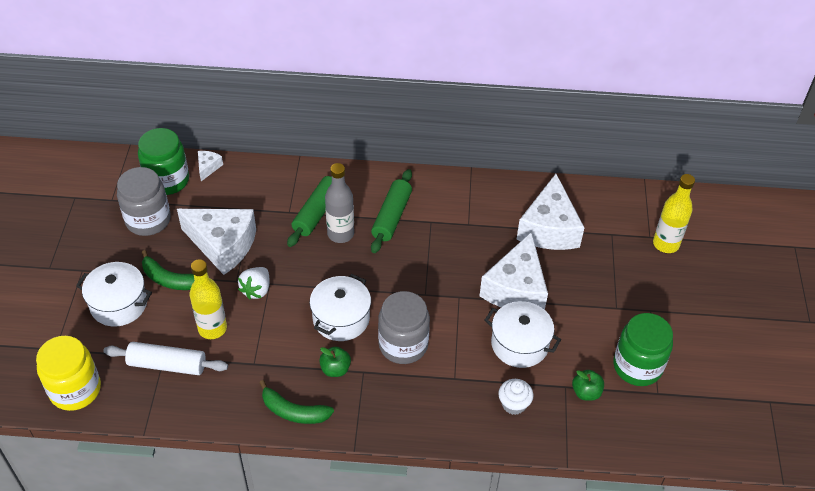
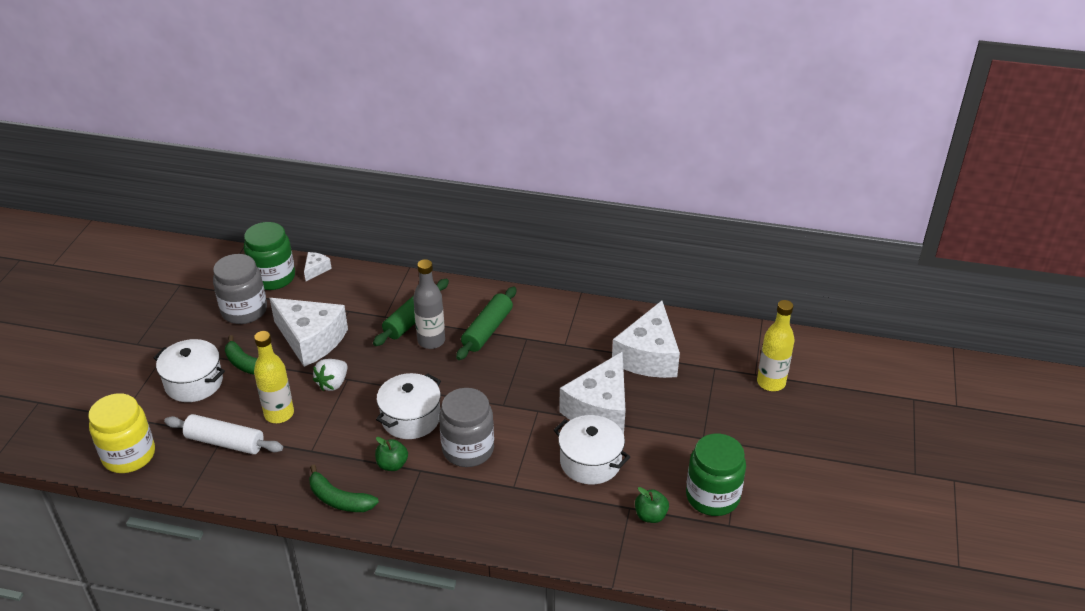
camera: 10 degrees right, 10 degrees down
white cupcake [498,379,533,415] -> none

